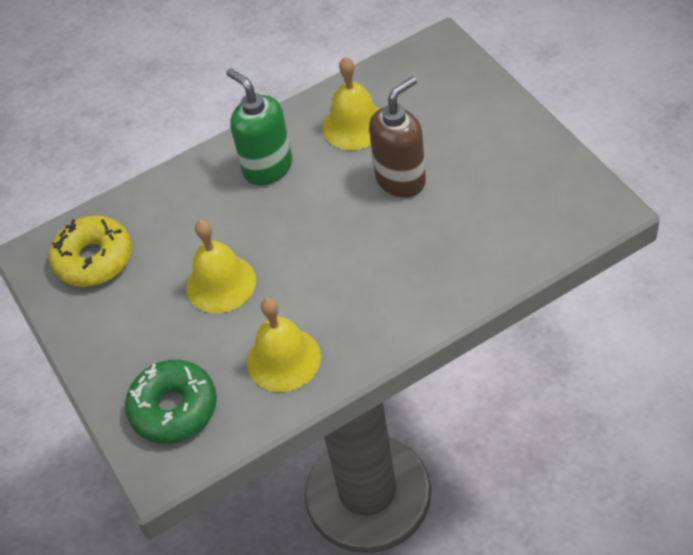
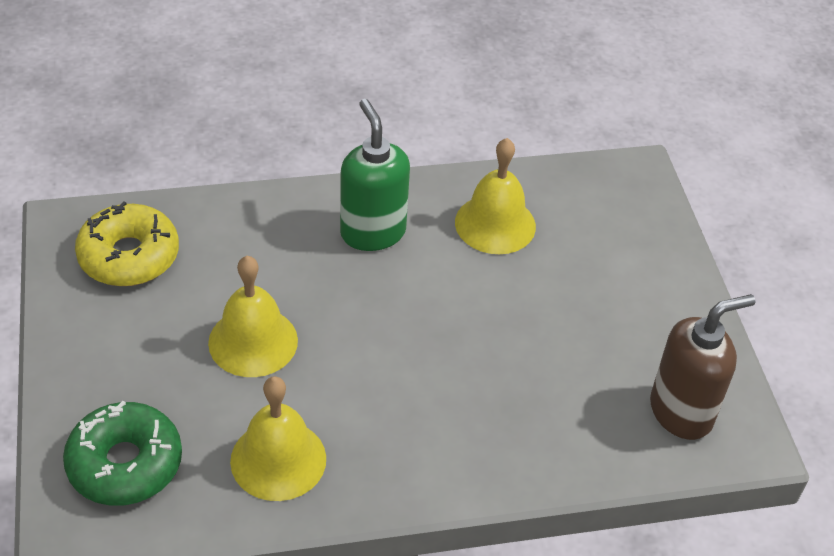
camera: 10 degrees right, 5 degrees down
brown soap dispenser [369,76,426,197] -> brown soap dispenser moved to [650,294,755,440]

